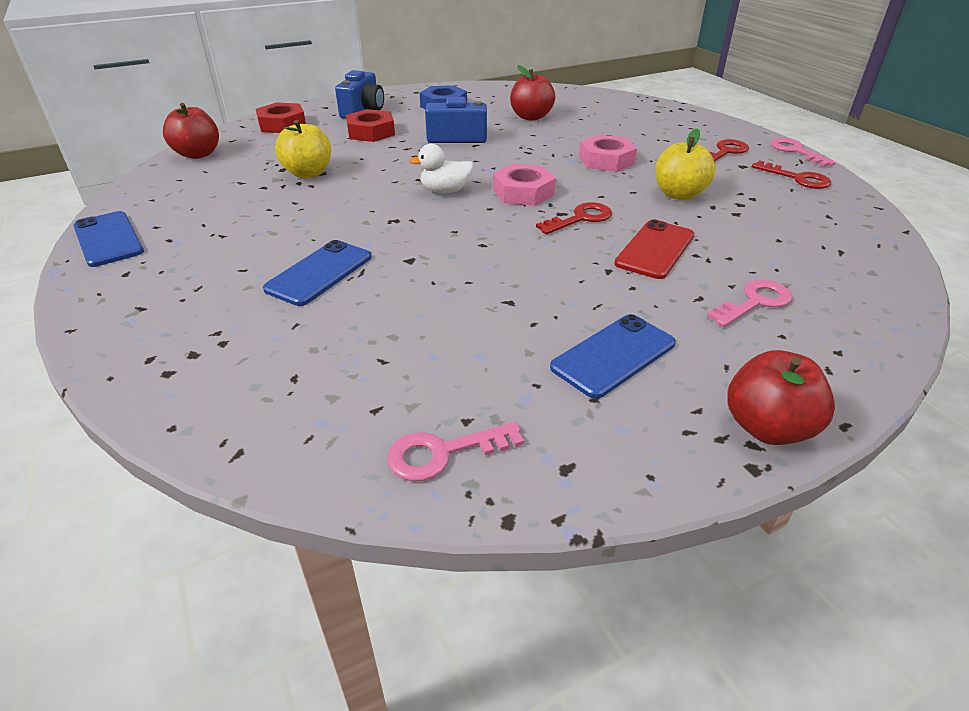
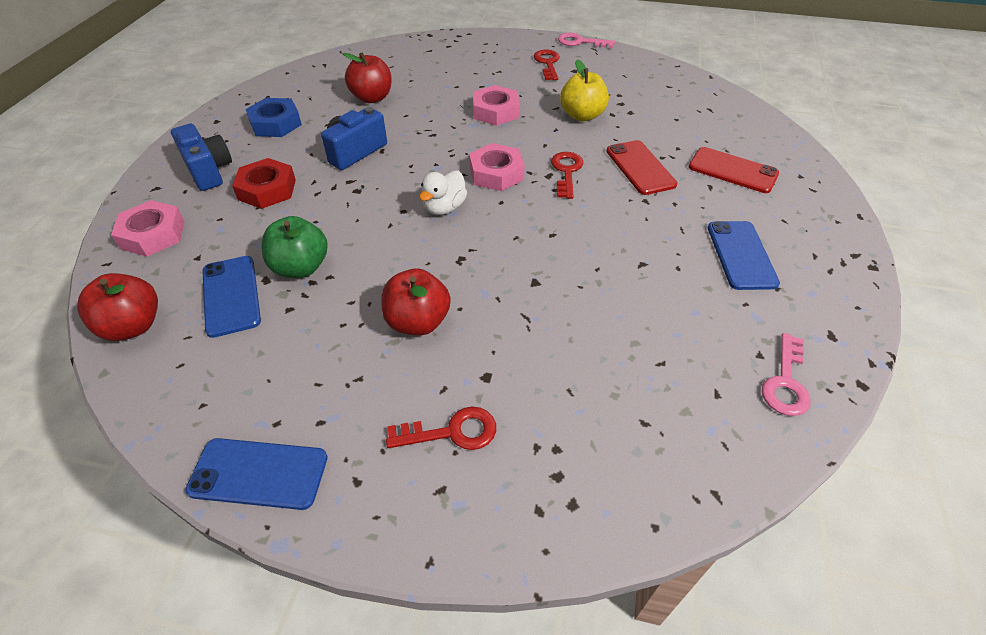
camera: 50 degrees left, 10 degrees up
red nut [256,102,306,133] -> pink nut [111,200,185,257]
blue phone [263,240,371,306] -> blue phone moved to [202,256,261,338]
yellow apple [275,120,331,178] -> green apple [261,216,328,278]
pink key [707,280,792,327] -> red phone [689,147,779,193]
red apple [727,350,835,445] -> red apple moved to [382,269,451,335]
red key [752,160,831,189] -> red key moved to [386,407,496,450]

